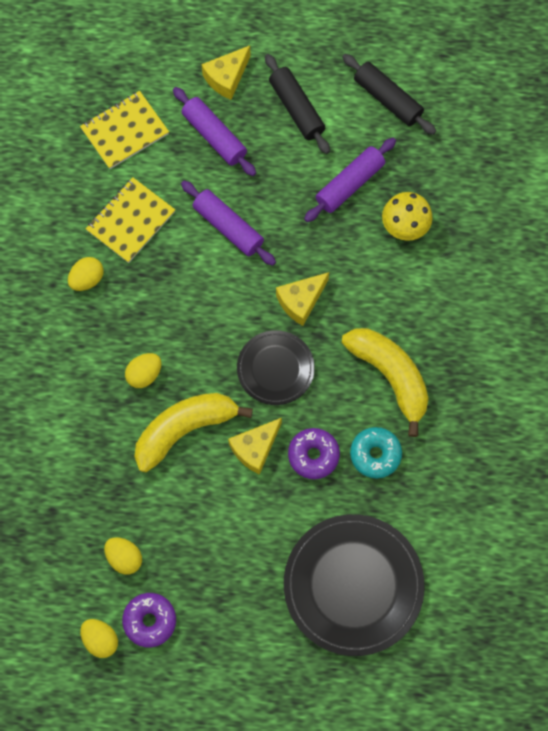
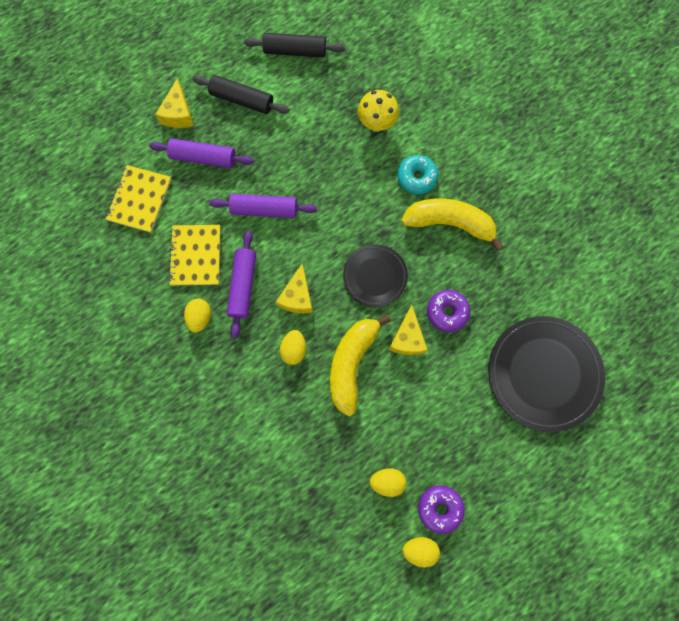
camera: 40 degrees left, 5 degrees up
yellow cheese [276,272,329,326] -> yellow cheese moved to [276,263,313,313]
purple rolling pin [304,138,396,222] -> purple rolling pin moved to [227,230,256,338]
turquoise donut [350,427,402,478] -> turquoise donut moved to [397,155,438,194]

